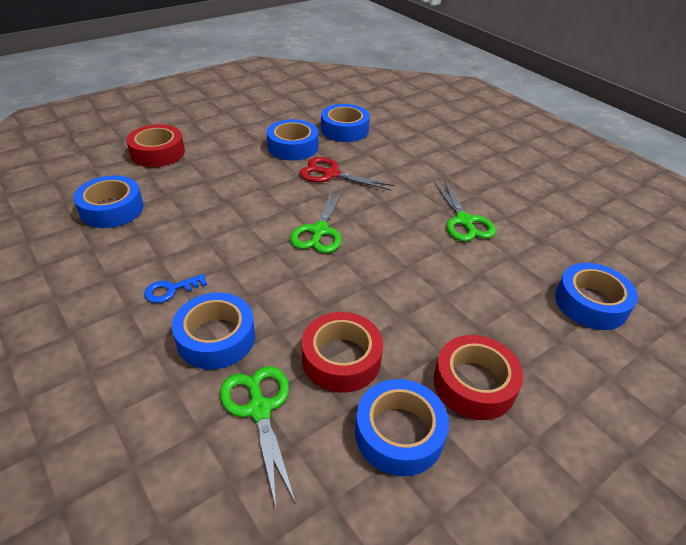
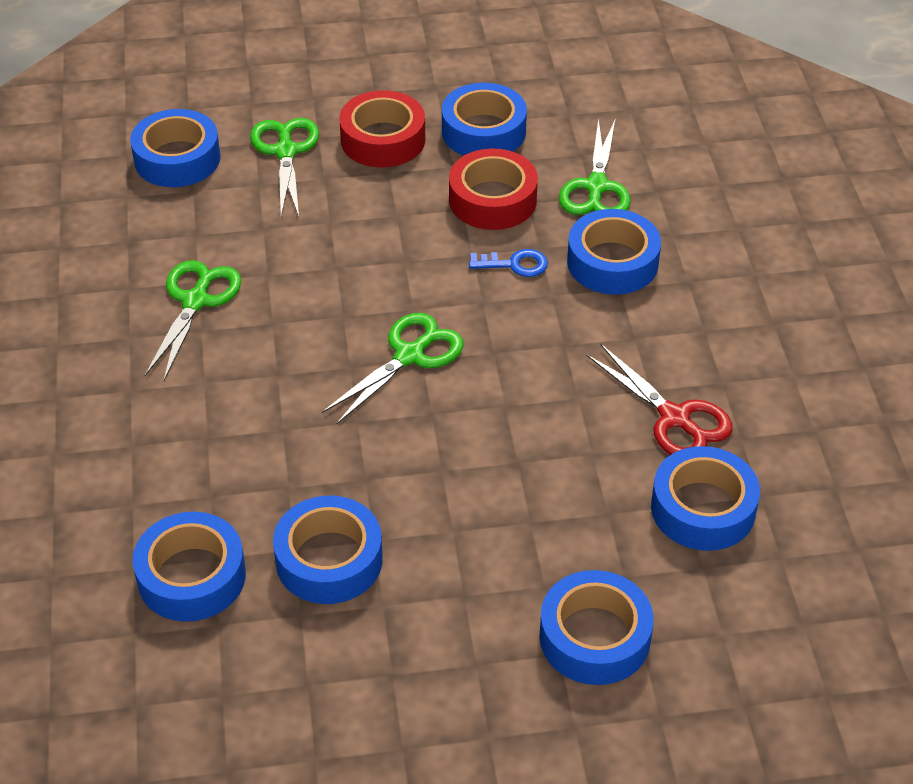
camera: 150 degrees left, 5 degrees up
red tape [126,124,185,167] -> blue tape [539,570,654,685]
blue key [144,274,207,303] -> blue key moved to [469,249,548,277]
red scissors [300,157,395,191] -> red scissors moved to [586,344,733,455]
none -> green scissors [250,118,319,217]

